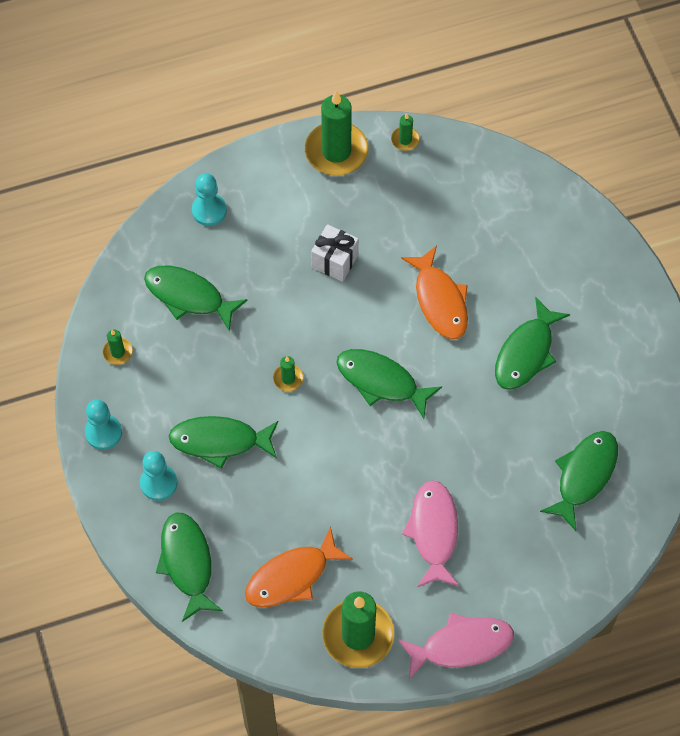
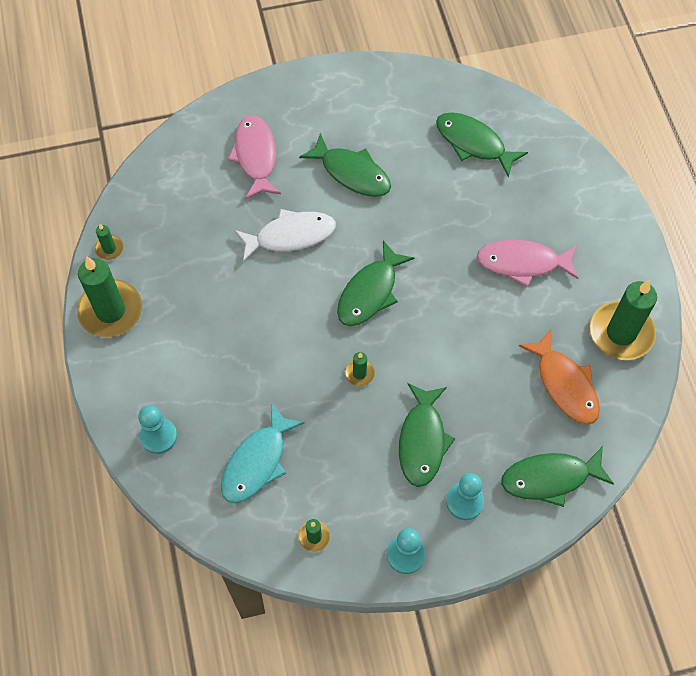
camera: 85 degrees left, 0 degrees up
green fish [144,266,248,331] -> turquoise fish [221,403,305,503]
white gift [311,224,359,282] -> none
pink fish [398,613,514,679] -> pink fish moved to [228,115,281,199]
orange fish [401,246,468,339] -> white fish [234,209,336,262]

